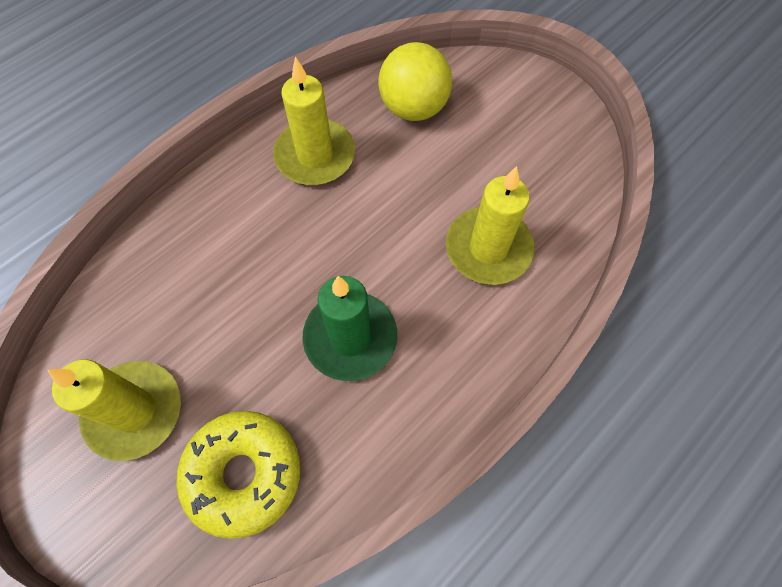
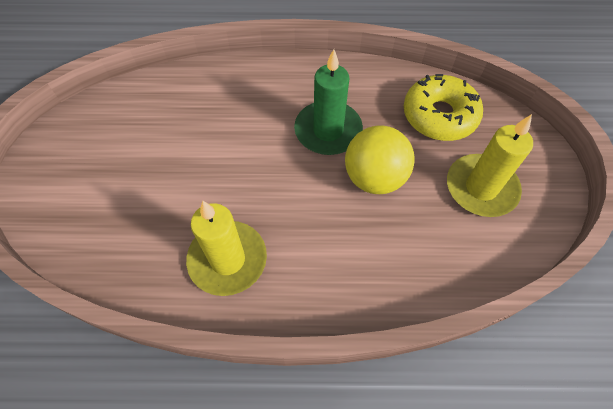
camera: 135 degrees left, 5 degrees down
yellow ball [379,42,452,121] -> yellow ball moved to [345,125,415,194]
yellow candle [446,166,535,285] -> none

